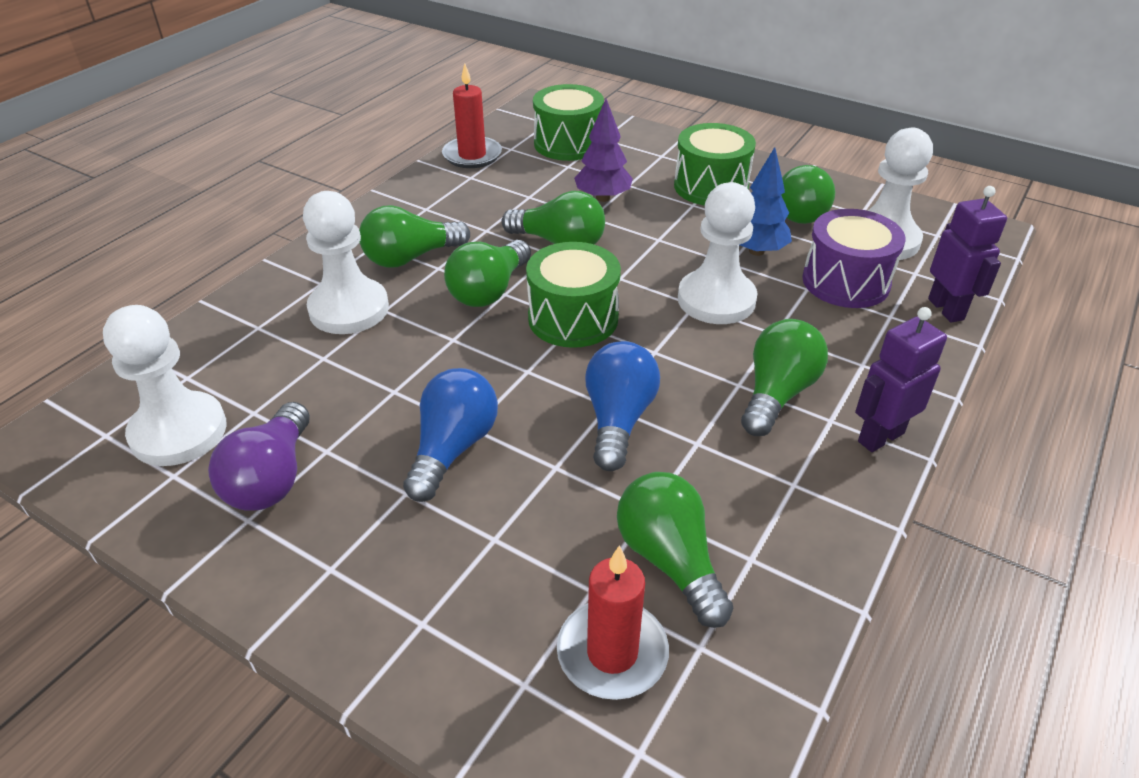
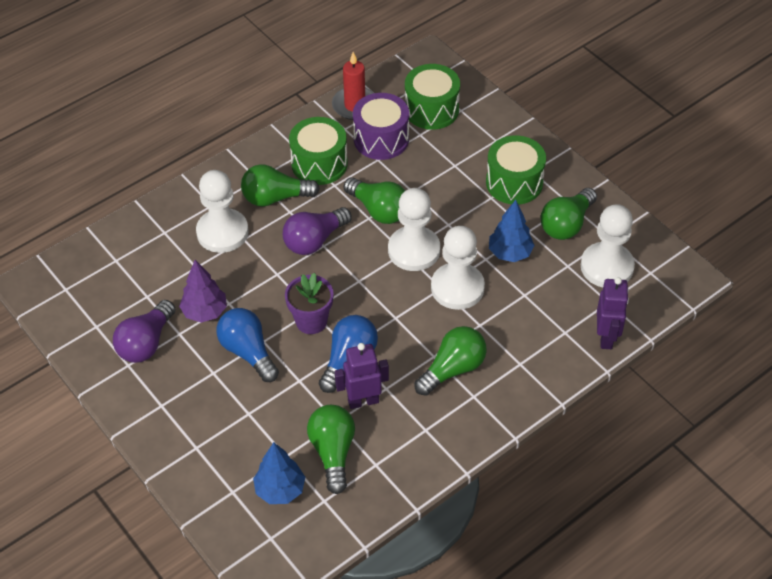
camera: 20 degrees right, 10 degrees up
white pawn [103,305,227,466] -> white pawn moved to [388,188,440,271]
blue light bulb [403,368,498,502] -> blue light bulb turned 75 degrees counterclockwise [216,308,279,382]
green light bulb [444,240,531,307] -> purple light bulb [283,207,351,255]
green drum [526,242,621,348] -> green drum moved to [289,117,348,185]
red candle [557,545,669,700] -> blue tree [253,442,305,504]
purple tree [574,99,633,202] -> purple tree moved to [179,260,227,323]
purple drum [802,209,905,308] -> purple drum moved to [353,93,409,160]
purple robot [855,307,947,452] -> purple robot moved to [335,343,389,409]
none -> purple flower pot [285,273,334,334]

